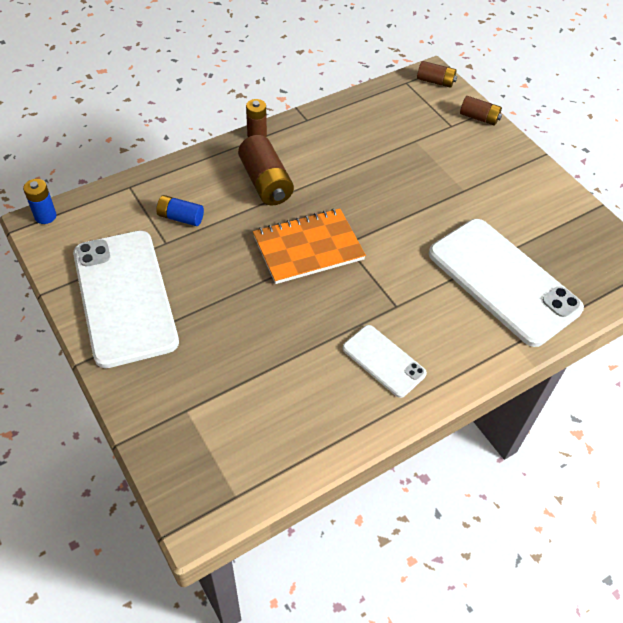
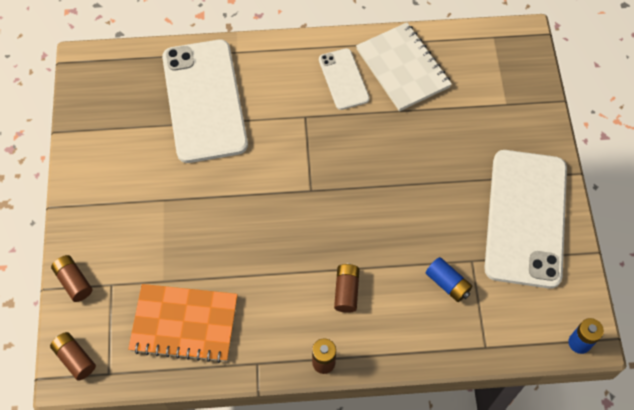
camera: 150 degrees left, 10 degrees up
brown battery [238,135,294,206] -> brown battery [334,264,359,313], size x0.60
orange notebook [253,208,366,284] -> orange notebook moved to [128,284,238,363]
none -> white notebook [356,23,452,111]

